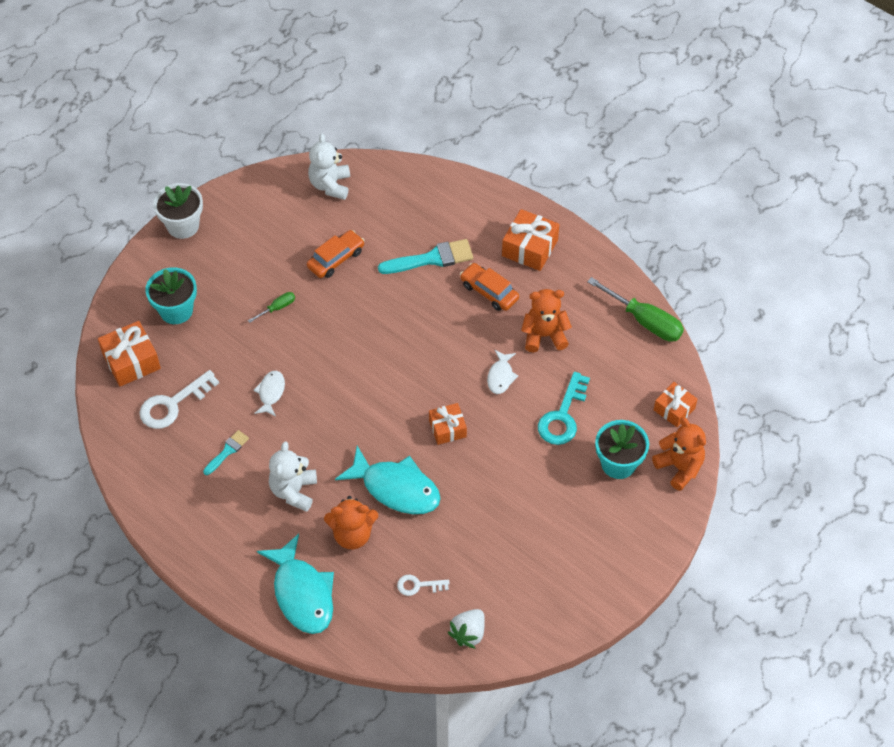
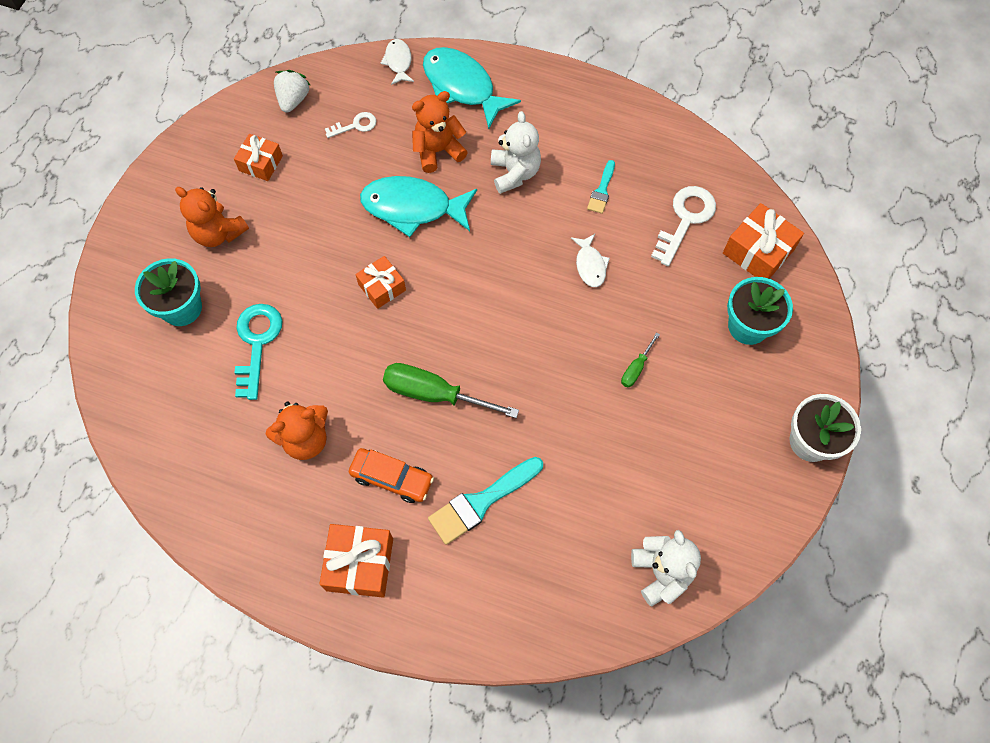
camera: 160 degrees right, 10 degrees up
orange car [307,230,365,278] -> none
white fish [487,350,518,394] -> white fish moved to [381,39,414,85]
green screwdriver [587,277,684,342] -> green screwdriver moved to [383,363,519,418]
orange teddy bear [652,417,706,491] -> orange teddy bear moved to [175,187,249,247]
orange gift [654,382,697,427] -> orange gift moved to [234,134,283,181]

